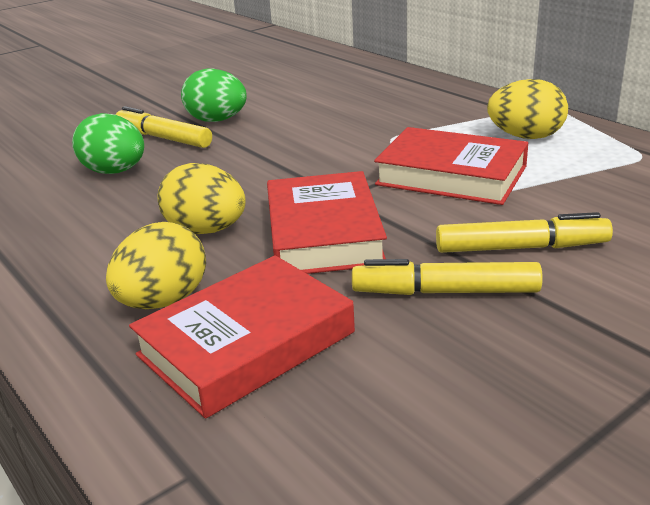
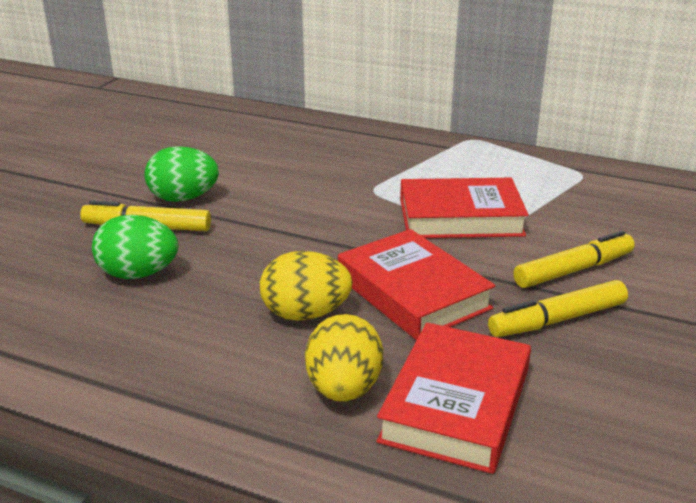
camera: 30 degrees left, 0 degrees up
yellow egg [487,79,568,139] -> none

